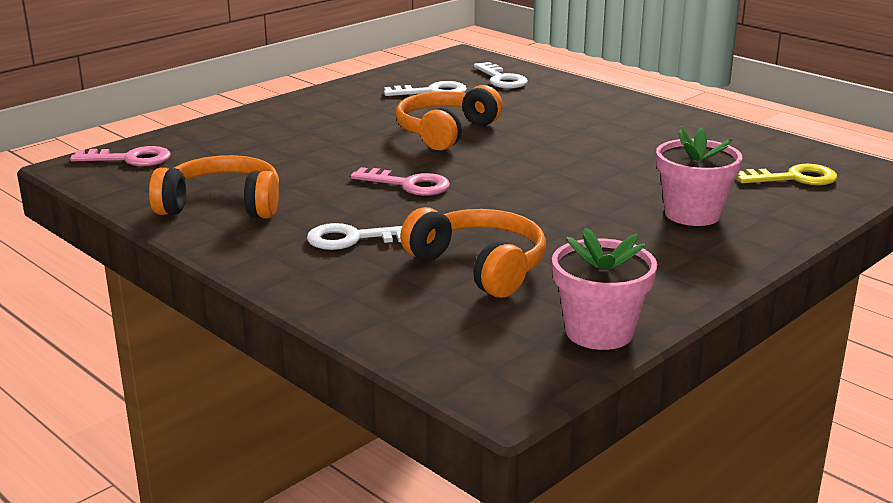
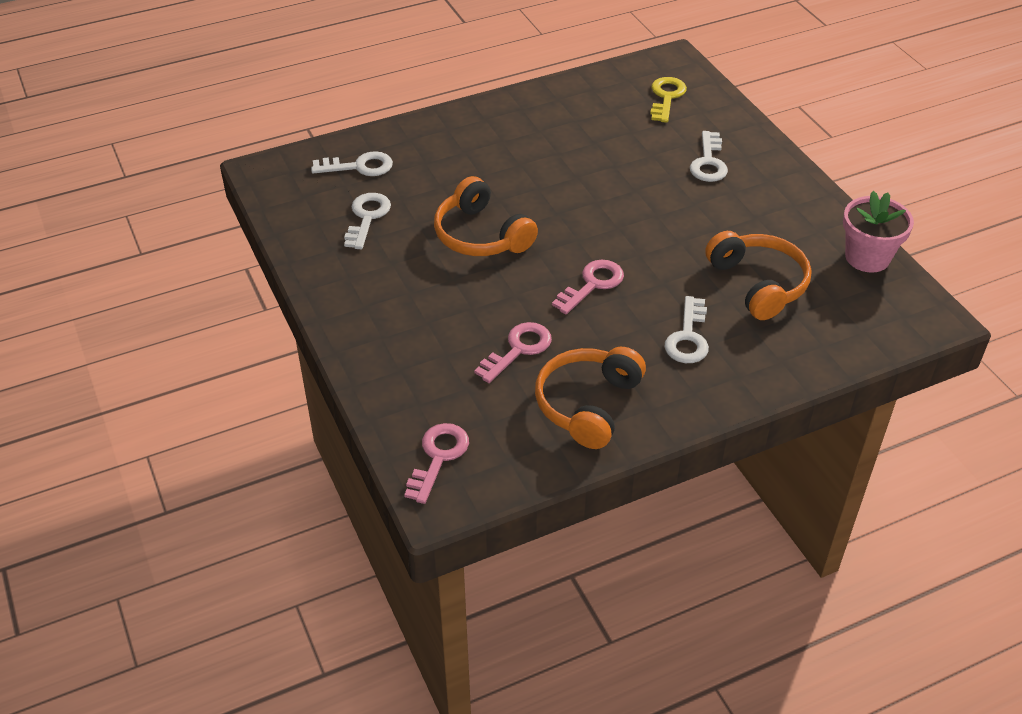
camera: 70 degrees left, 20 degrees up
orange headphones [400,207,546,298] -> orange headphones turned 90 degrees clockwise [705,231,812,320]
pink flower pot [656,126,742,226] -> white key [690,131,728,182]
none -> pink key [474,322,552,383]

